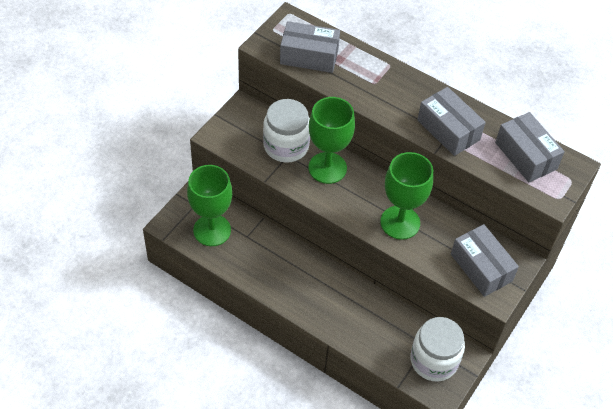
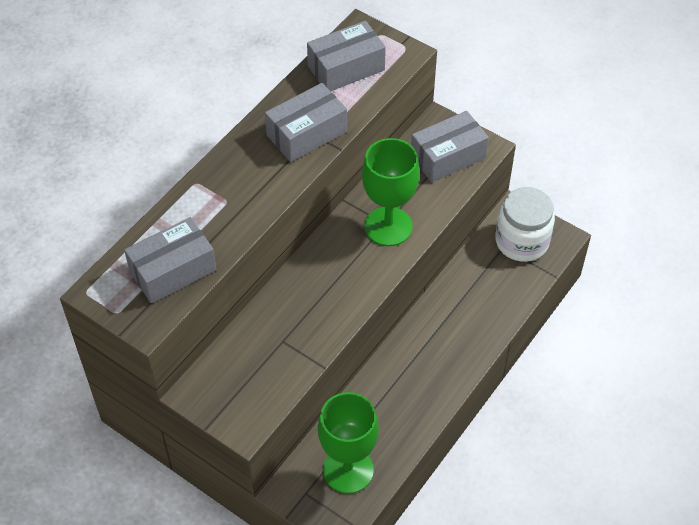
camera: 85 degrees left, 0 degrees up
white jar [263,99,310,163] -> none
grey box [280,21,340,73] -> grey box turned 45 degrees clockwise [124,217,216,303]
green goblet [309,97,355,184] -> none

